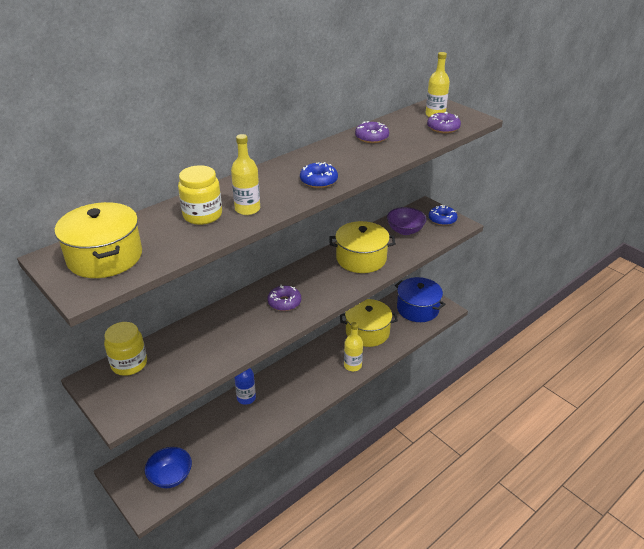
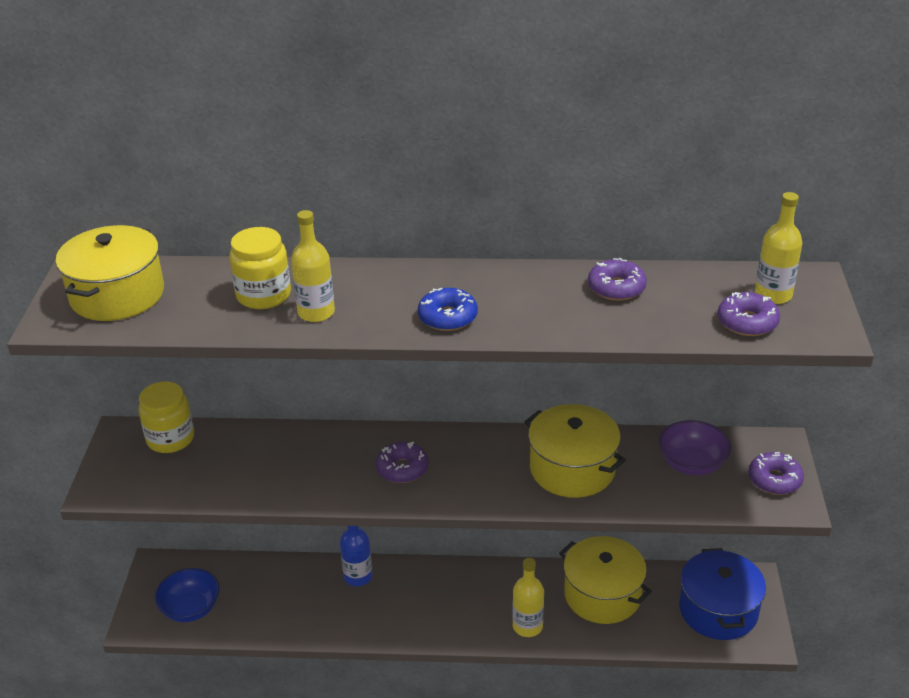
camera: 45 degrees right, 0 degrees up
blue donut [429,205,457,226] -> purple donut [748,452,804,495]

